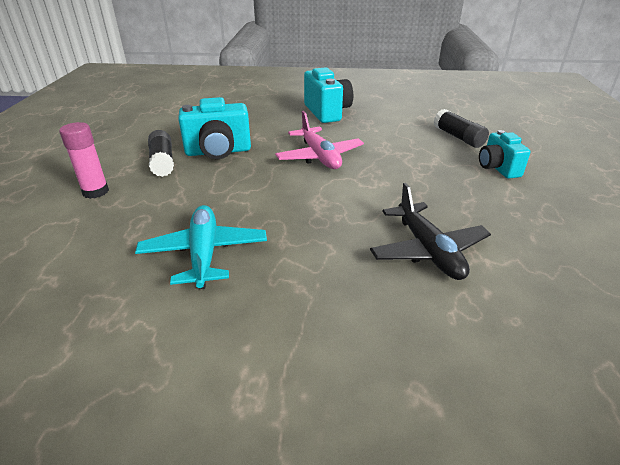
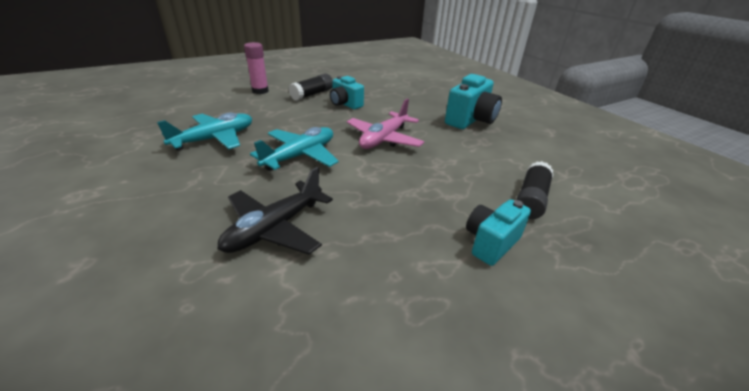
camera: 55 degrees right, 0 degrees up
turquoise camera [178,97,251,159] -> turquoise camera [330,76,364,109], size x0.65
none -> turquoise plane [250,127,339,171]

